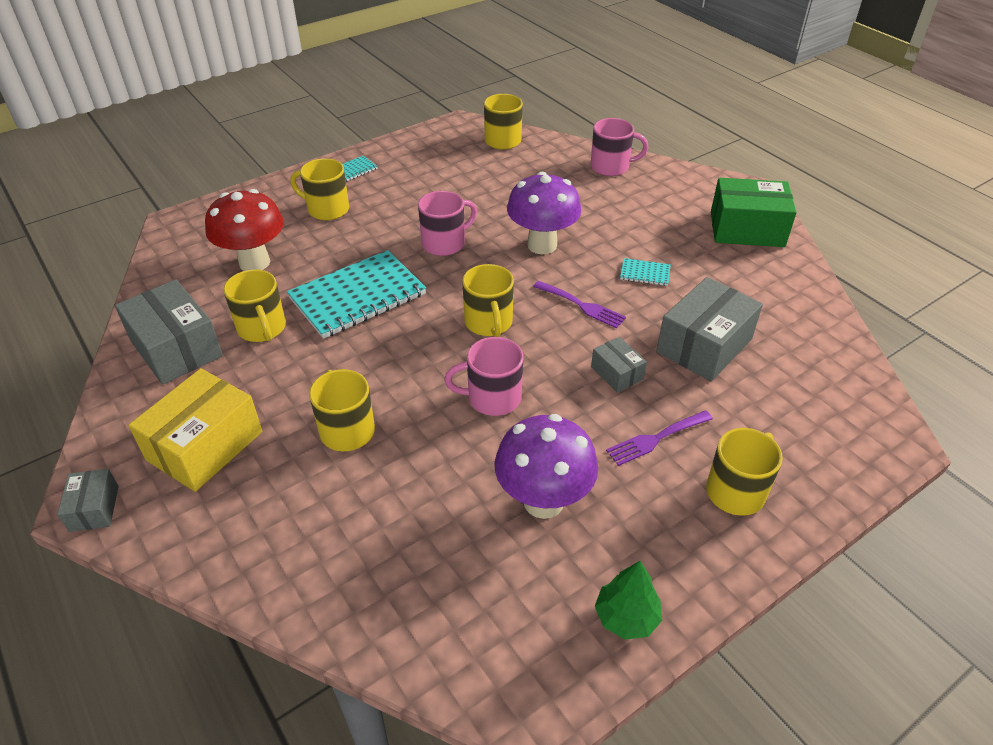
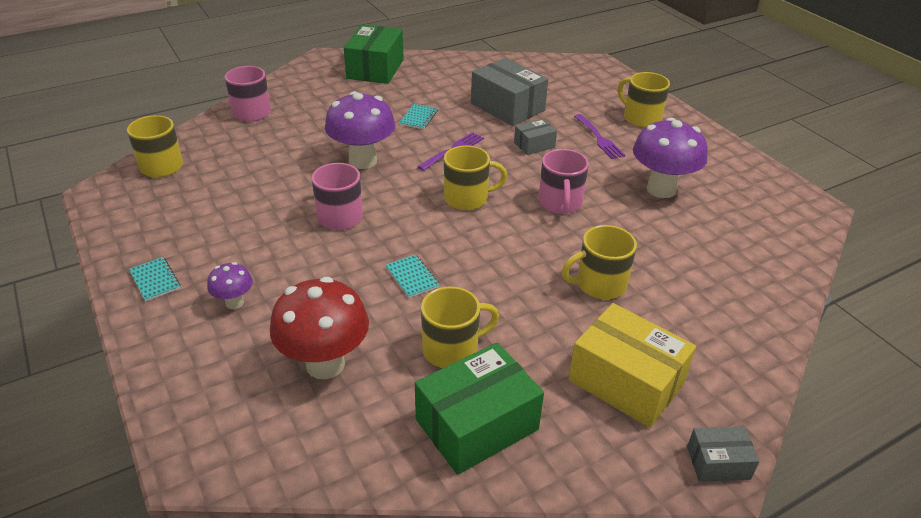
camera: 85 degrees left, 5 degrees down
grey box [115,279,223,385] -> green box [415,342,544,475]
turquoise notebook [287,250,426,339] -> turquoise notebook [386,254,440,298], size x0.42
yellow mug [291,158,349,220] -> purple mushroom [207,262,253,309]
green tree [595,561,662,640] -> none

